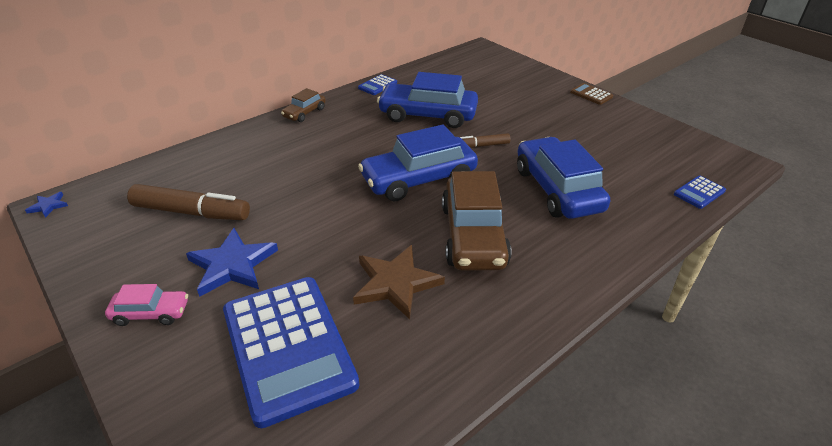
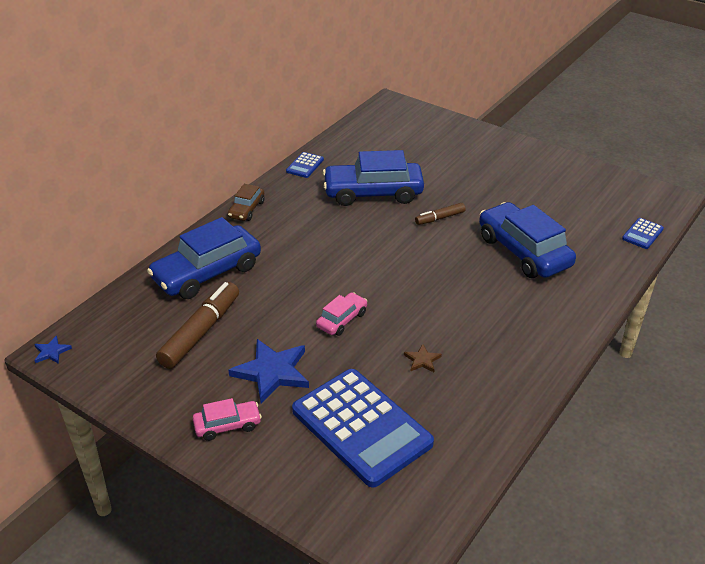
camera: 15 degrees left, 0 degrees up
brown marker [127,184,250,220] -> brown marker turned 60 degrees counterclockwise [156,282,239,369]
brown star [353,245,445,320] -> brown star [404,344,442,372], size x0.47
blue car [358,125,478,201] -> blue car moved to [147,217,261,299]
brown car [442,171,512,271] -> none
brown calculator [570,83,613,105] -> none
none -> pink car [316,292,367,336]

